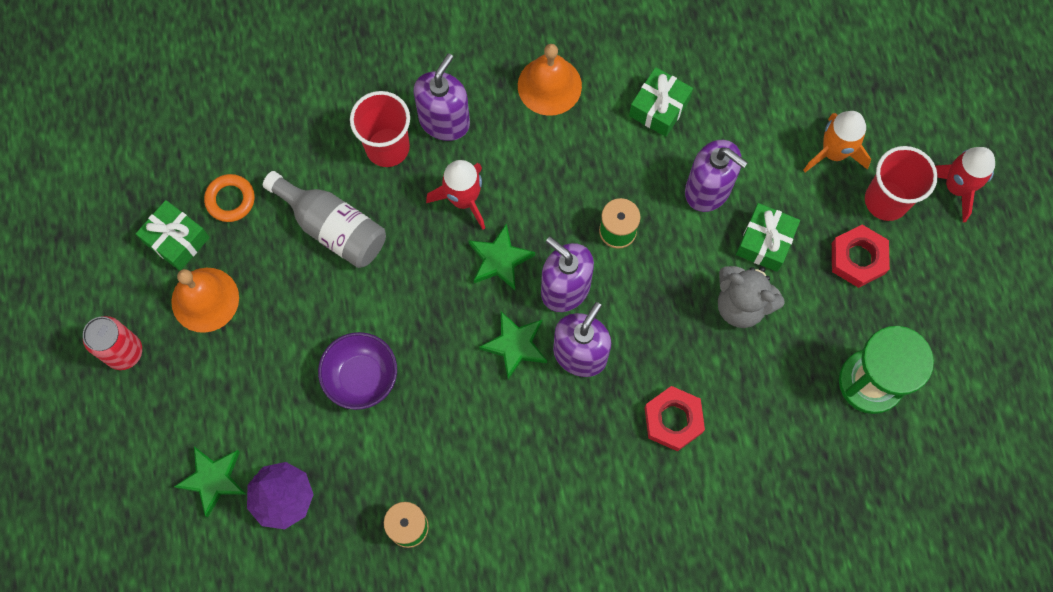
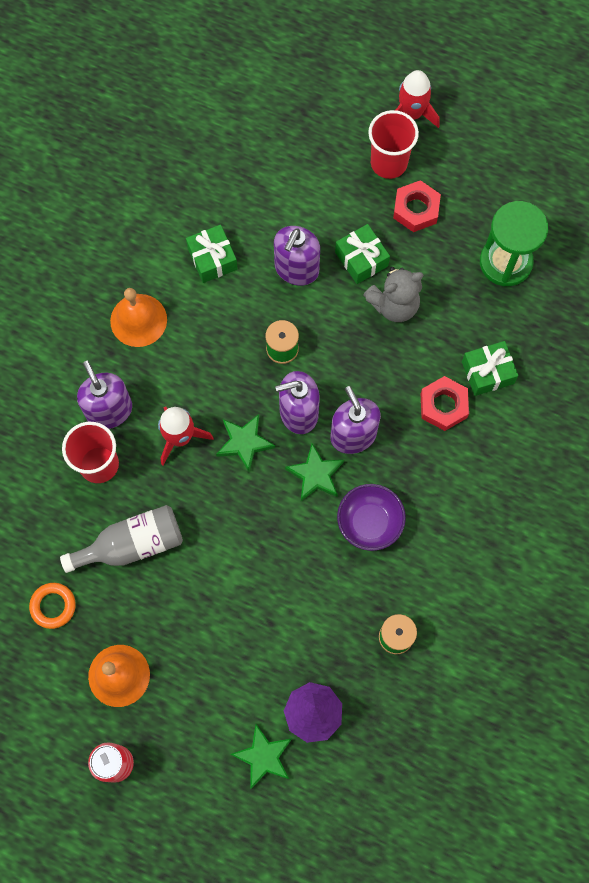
camera: 55 degrees left, 0 degrees up
green gift [136,200,210,271] -> green gift moved to [462,341,518,396]
purple bowl [318,332,397,410] -> purple bowl moved to [337,484,406,551]
purple soap dispenser [685,140,748,212] -> purple soap dispenser turned 135 degrees clockwise [274,226,320,286]
orange rocket [803,111,871,172] -> none

